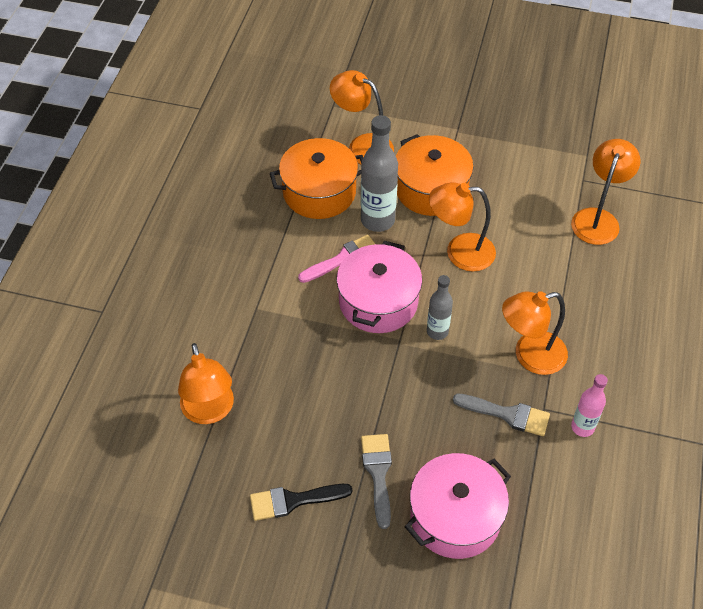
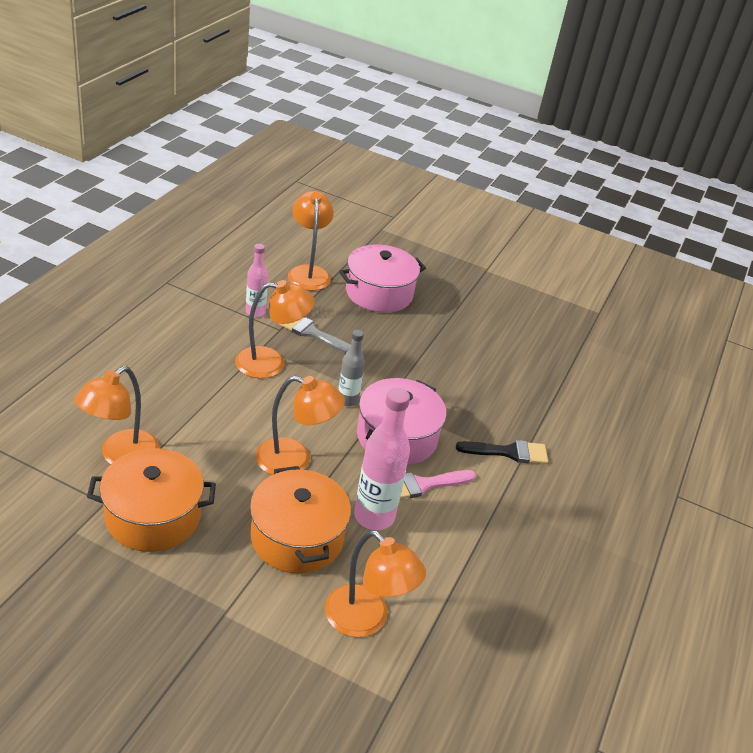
camera: 175 degrees left, 15 degrees down
orange lamp [178,343,234,424] -> orange lamp moved to [288,191,334,291]
black brush [250,484,352,521] -> black brush moved to [456,440,548,464]
orange pot [270,138,363,219] -> orange pot moved to [87,448,216,552]
grey bottle [361,115,398,232] -> pink bottle [354,387,410,530]
grey brush [361,434,392,529] -> none

